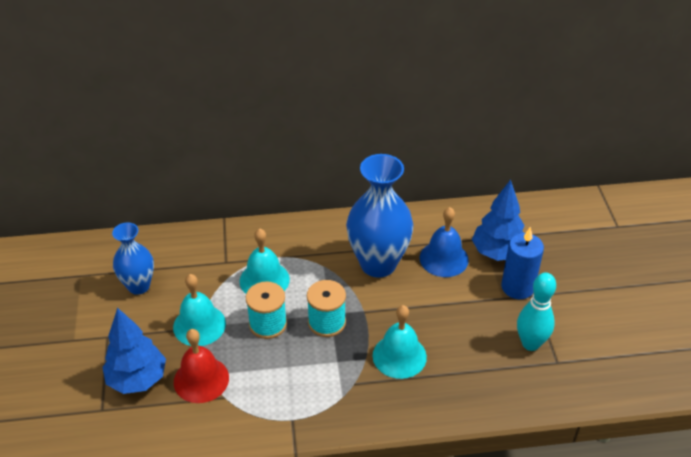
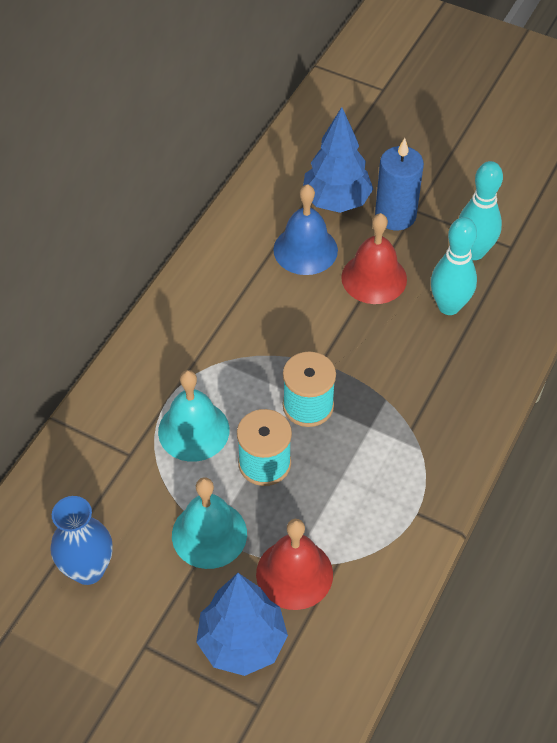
camera: 55 degrees left, 10 degrees up
blue vase [346,154,413,278] -> none
turquoise bell [373,305,427,379] -> none
none -> red bell [341,213,407,304]
none -> turquoise bowling pin [431,217,477,315]

